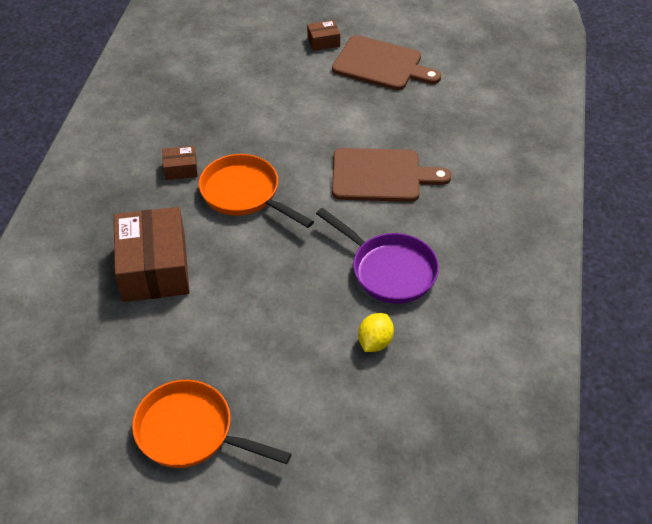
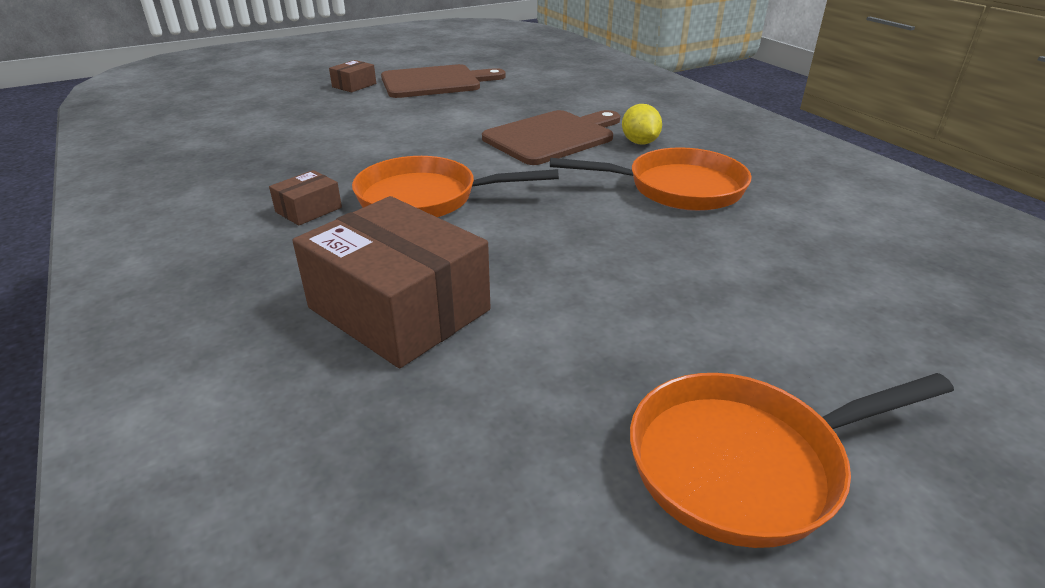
camera: 40 degrees left, 15 degrees down
purple pan [316,208,439,304] -> orange pan [550,147,751,211]
yellow lemon [358,313,394,352] -> yellow lemon moved to [622,104,662,145]

